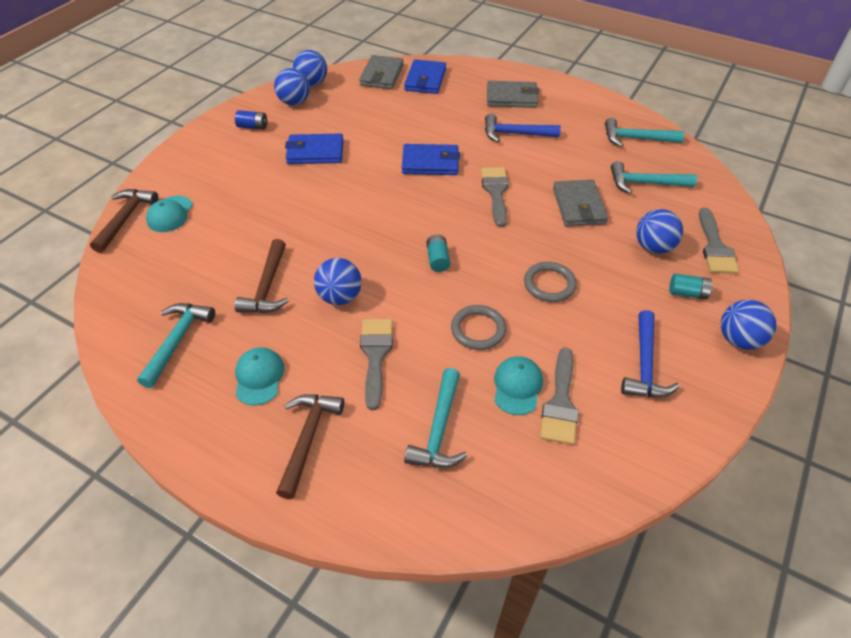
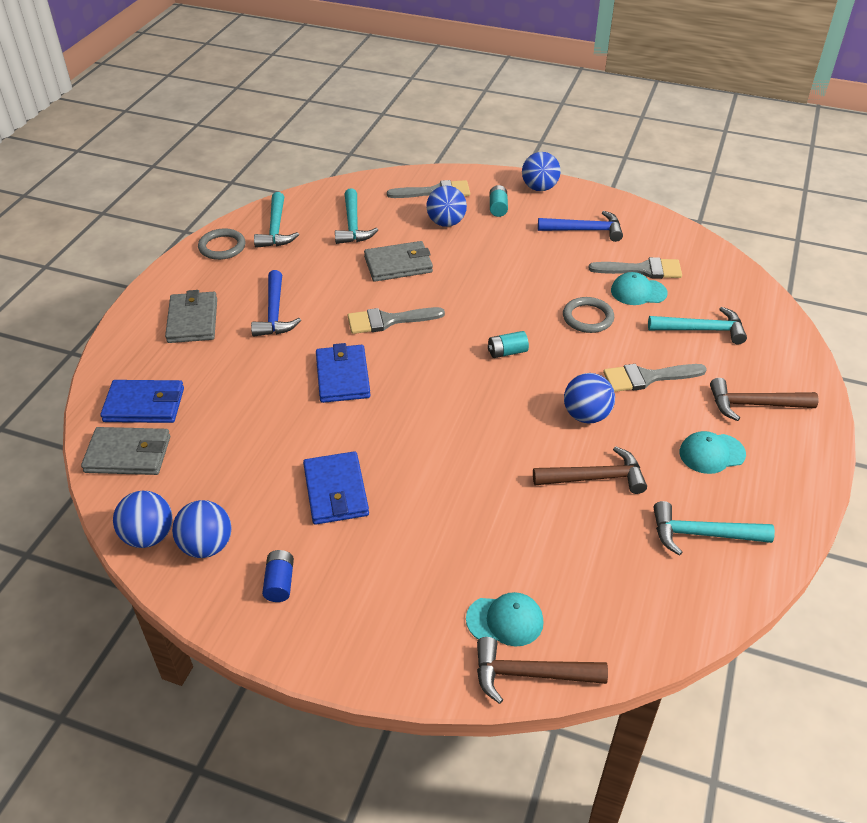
camera: 100 degrees left, 5 degrees down
grey ring [524,262,577,302] -> grey ring moved to [198,228,246,260]

